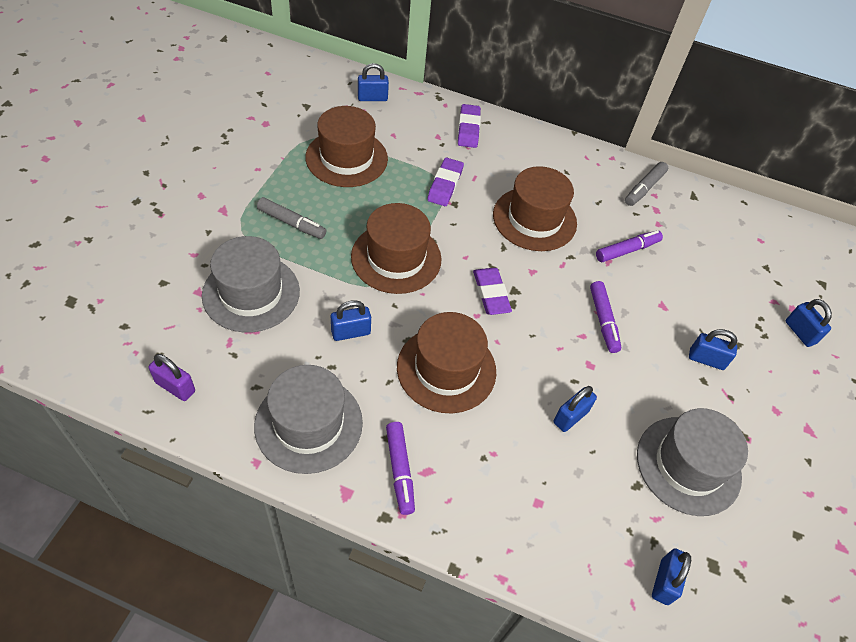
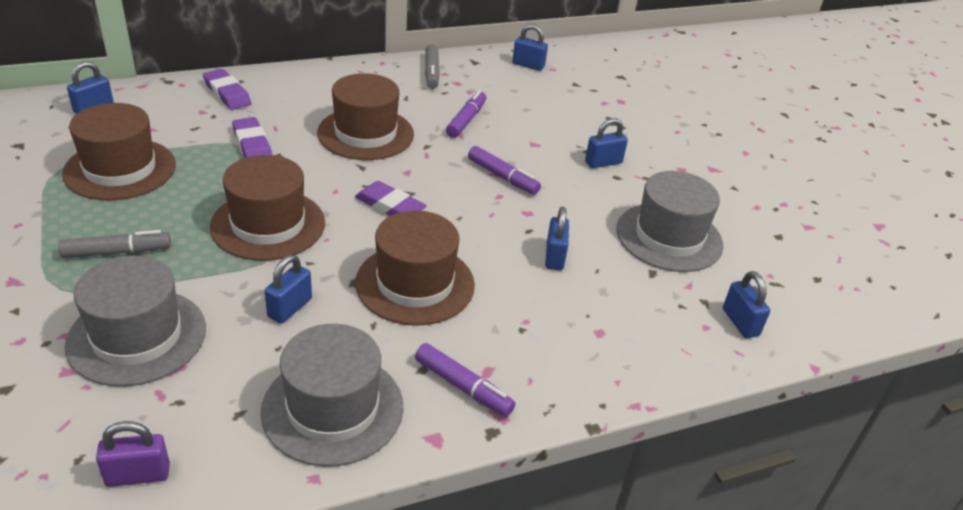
camera: 40 degrees left, 15 degrees down
blue padlock [786,299,832,347] -> blue padlock moved to [512,24,548,71]

